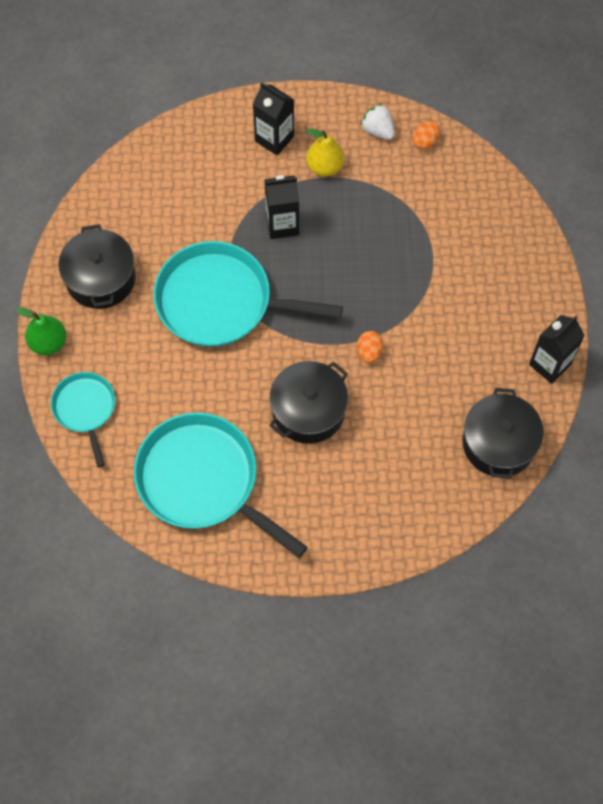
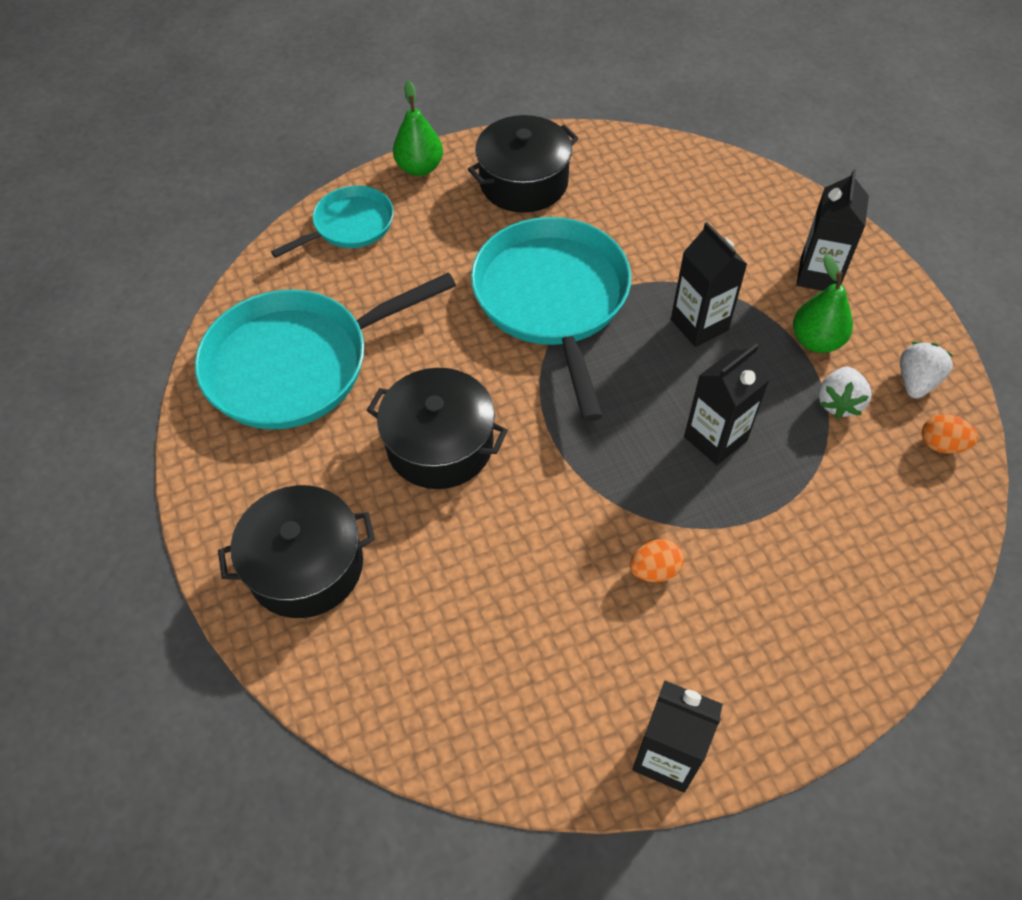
camera: 70 degrees right, 10 degrees down
turquoise pan [134,413,308,558] -> turquoise pan turned 135 degrees counterclockwise [195,272,456,430]
yellow pear [306,129,345,176] -> green pear [793,254,853,353]
orange egg [357,331,383,363] -> orange egg moved to [630,539,684,582]
black pot [462,388,544,479] -> black pot moved to [218,485,375,618]
none -> black carton [684,343,770,465]
none -> white strawberry [818,367,872,419]

